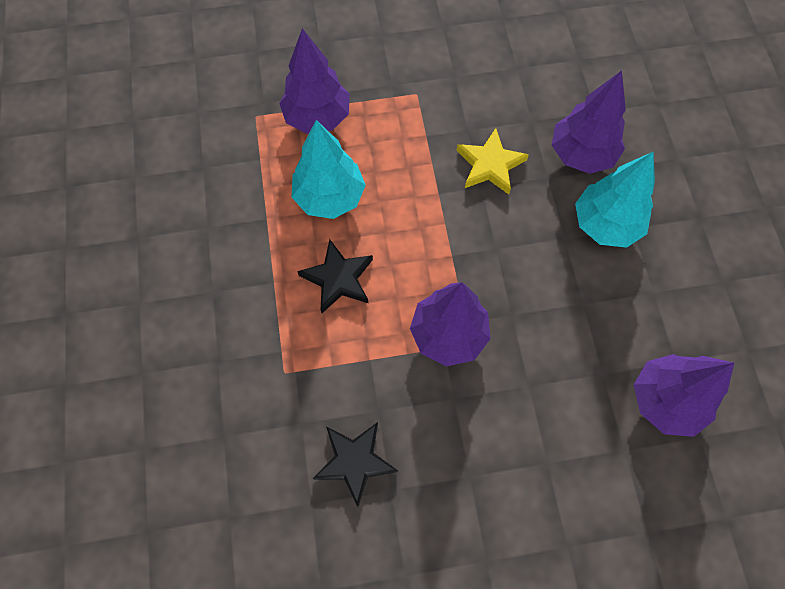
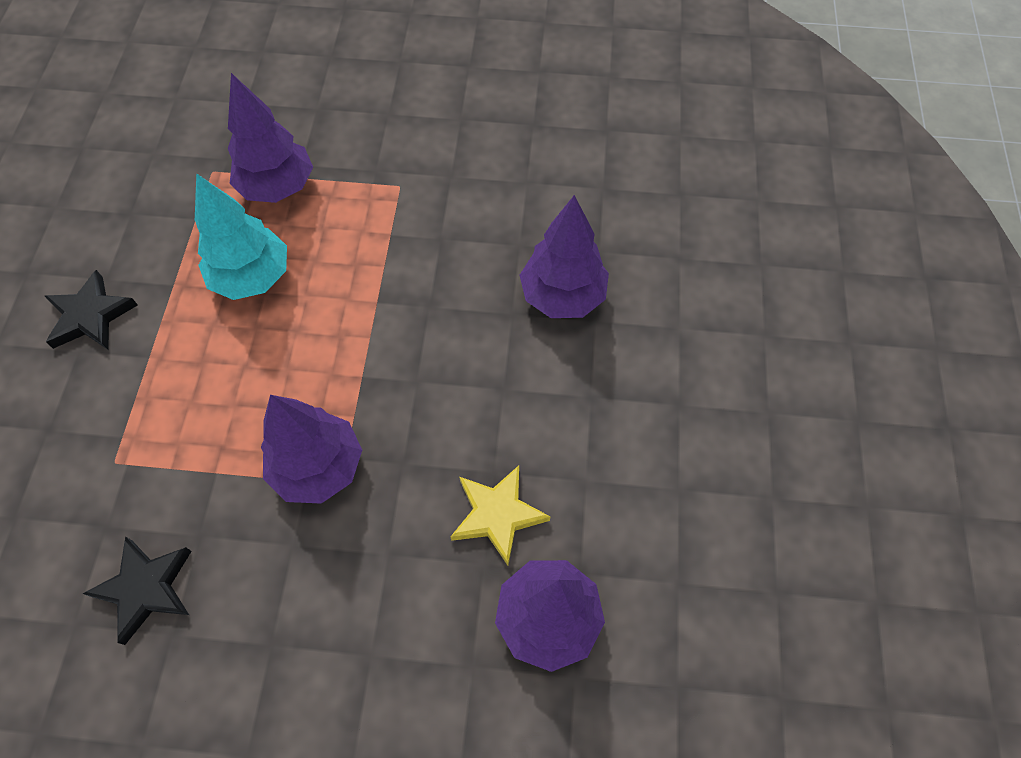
camera: 15 degrees right, 5 degrees down
black star [297,239,373,313] -> black star moved to [45,270,138,350]
yellow star [457,128,529,194] -> yellow star moved to [451,466,550,566]
turquoise tree [575,152,655,248] -> none

